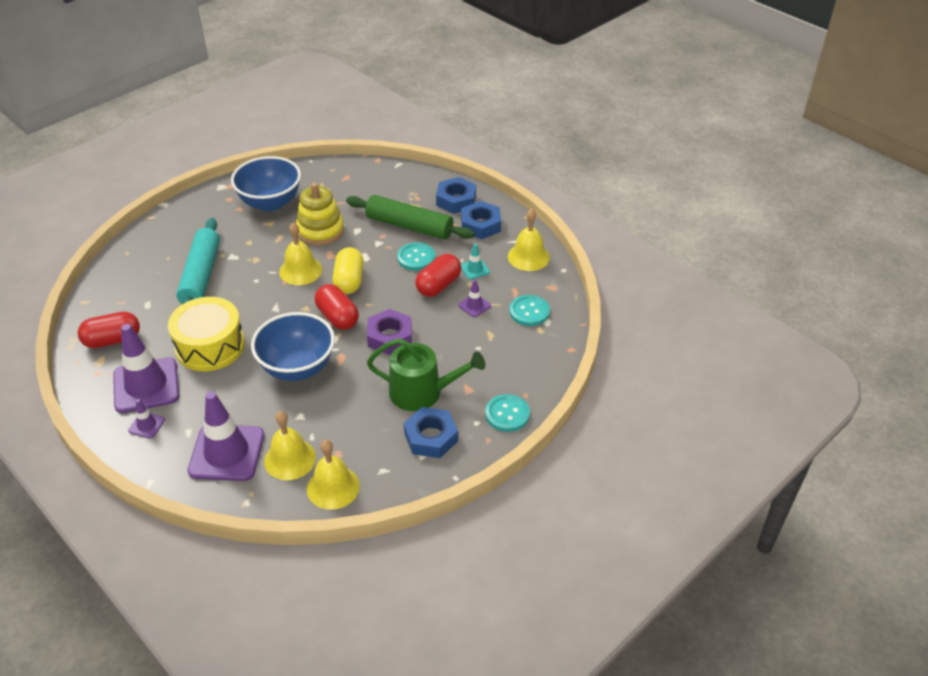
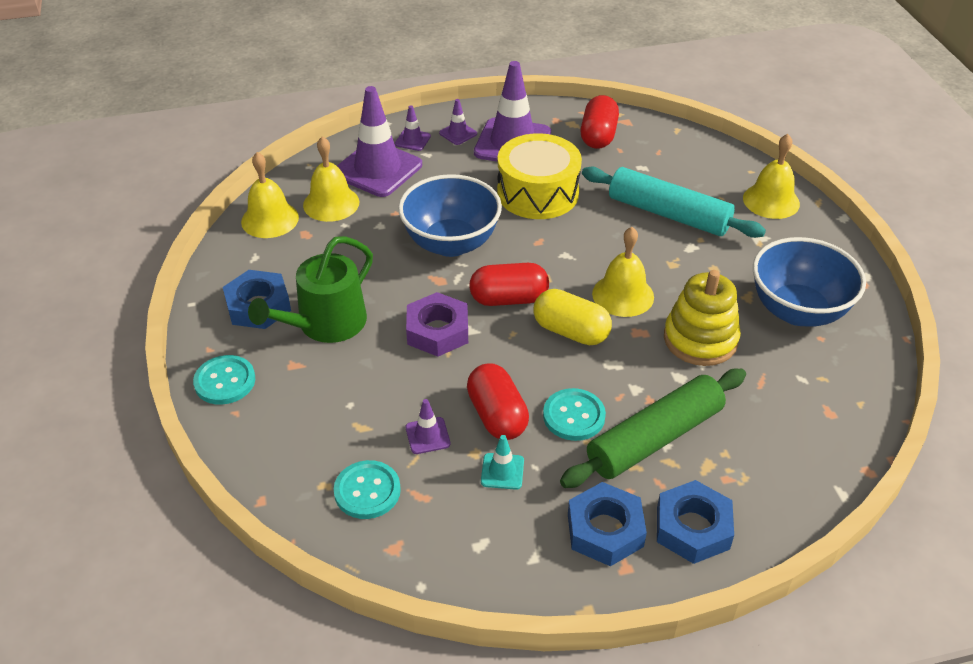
camera: 120 degrees right, 0 degrees up
yellow bell [508,209,550,271] -> yellow bell moved to [743,134,800,219]
none -> purple traffic cone [395,105,431,151]

